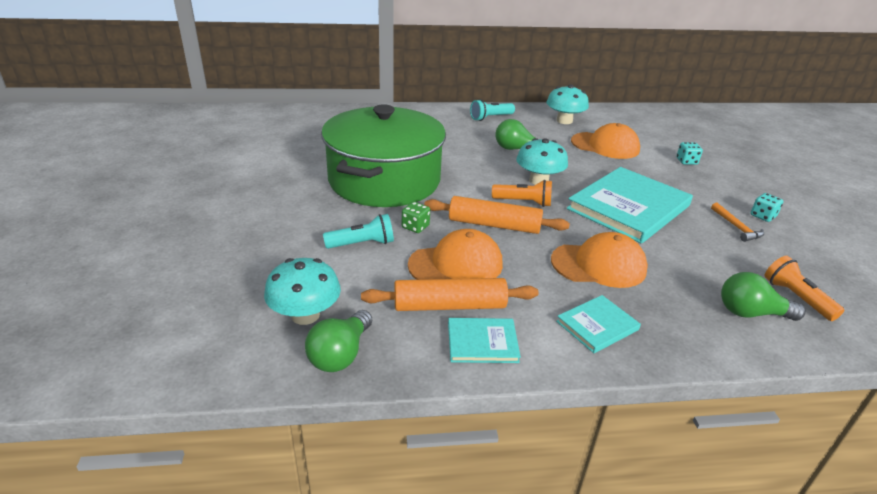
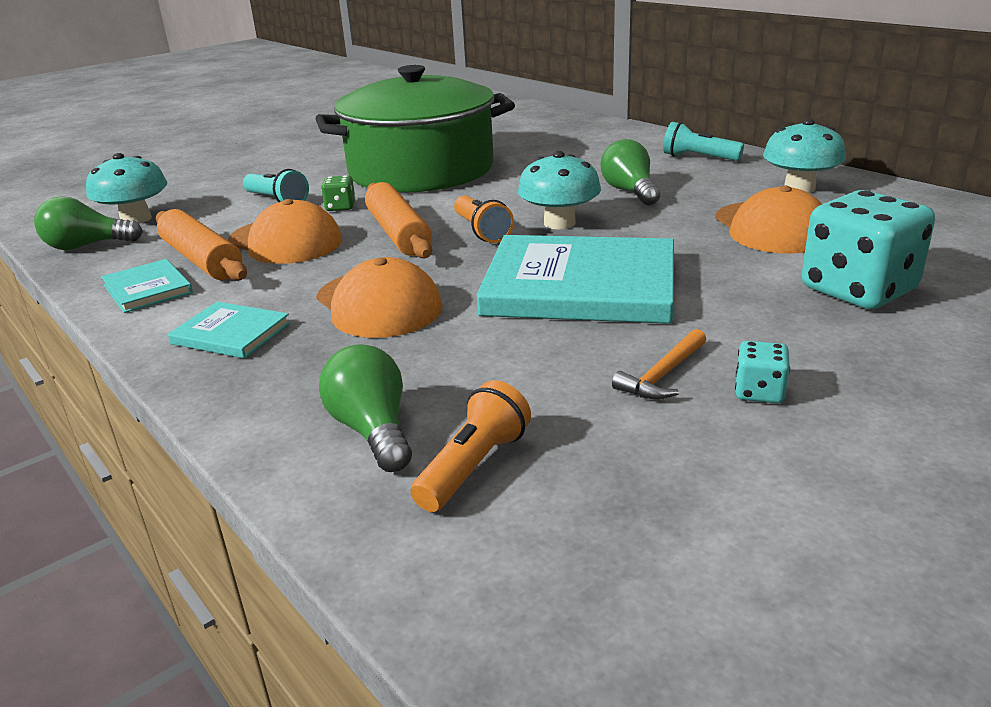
camera: 60 degrees right, 5 degrees down
turquoise dice [676,142,703,165] -> turquoise dice [802,190,935,309], size x2.27

